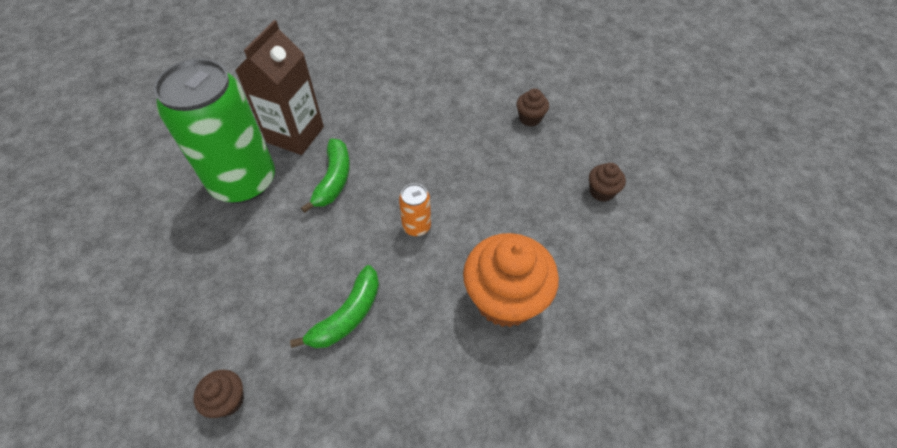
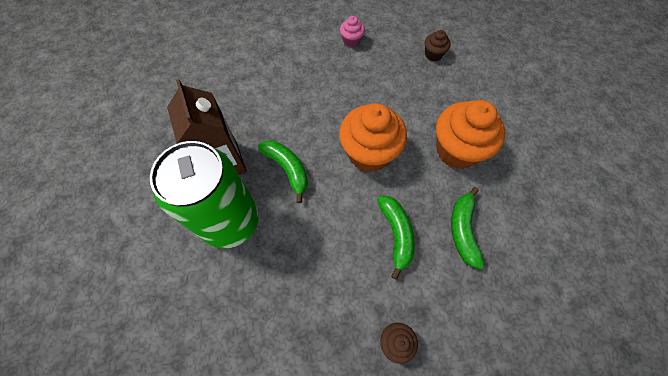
camera: 45 degrees left, 10 degrees up
orange can [399,183,431,236] -> orange cupcake [339,103,407,172]
brown cupcake [516,88,549,126] -> pink cupcake [340,16,365,47]
none -> green banana [451,187,484,269]

